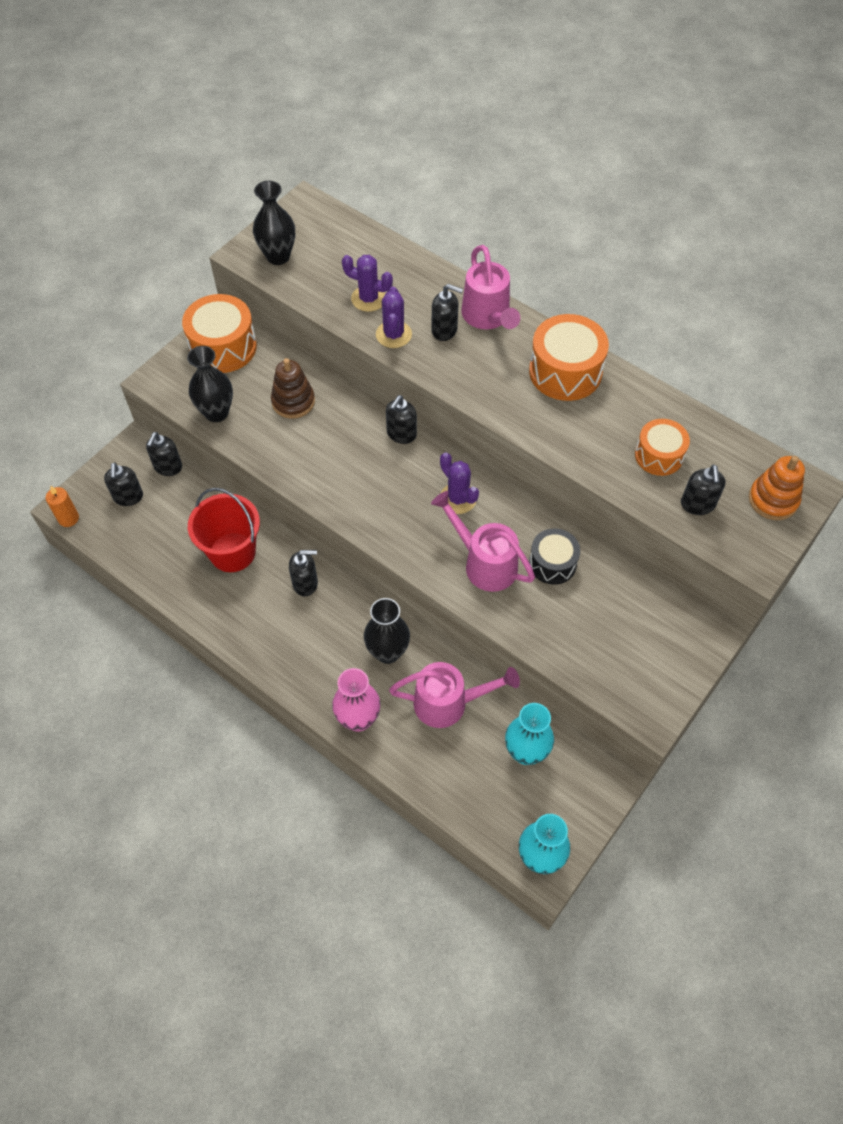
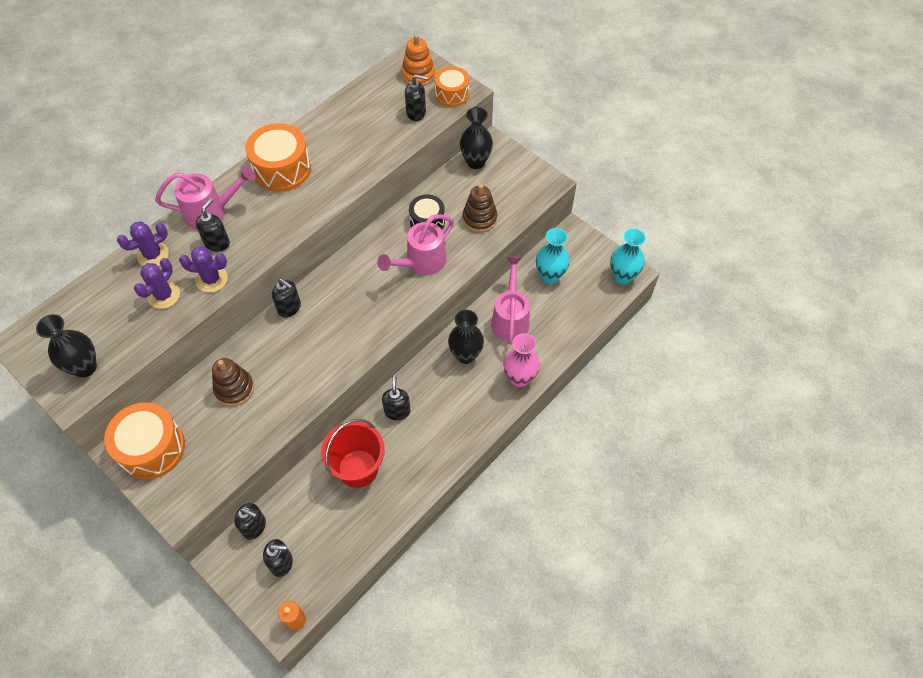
camera: 85 degrees left, 0 degrees up
black vase [187,346,233,422] -> black vase moved to [460,107,493,169]
purple cactus [440,452,479,514] -> purple cactus moved to [117,221,169,266]
orange drum [635,419,690,476] -> orange drum moved to [435,66,469,107]
none -> brown stacking toy [462,184,497,233]

